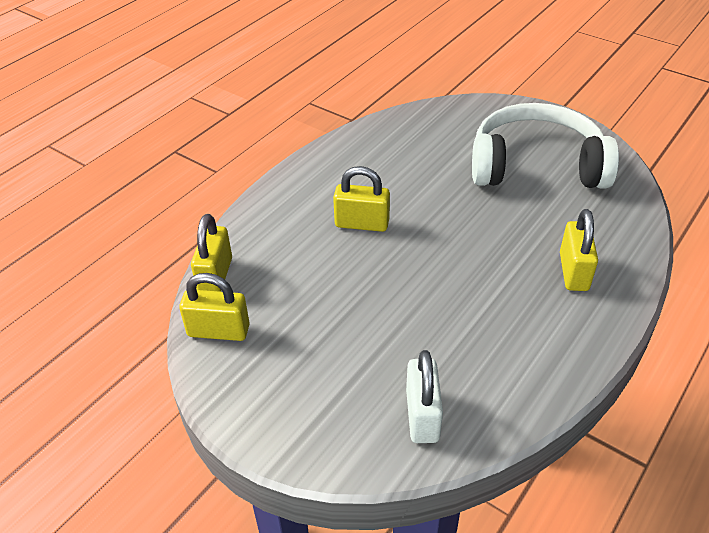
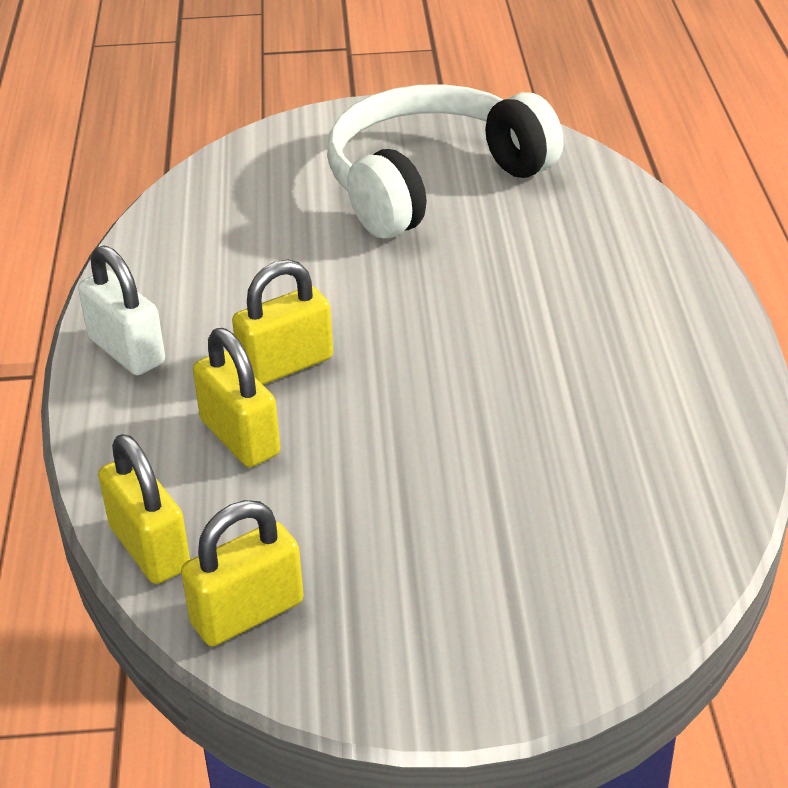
camera: 40 degrees left, 5 degrees down
white padlock [406,350,443,443] -> white padlock moved to [78,245,165,376]
yellow padlock [560,209,598,291] -> yellow padlock moved to [193,328,280,467]

